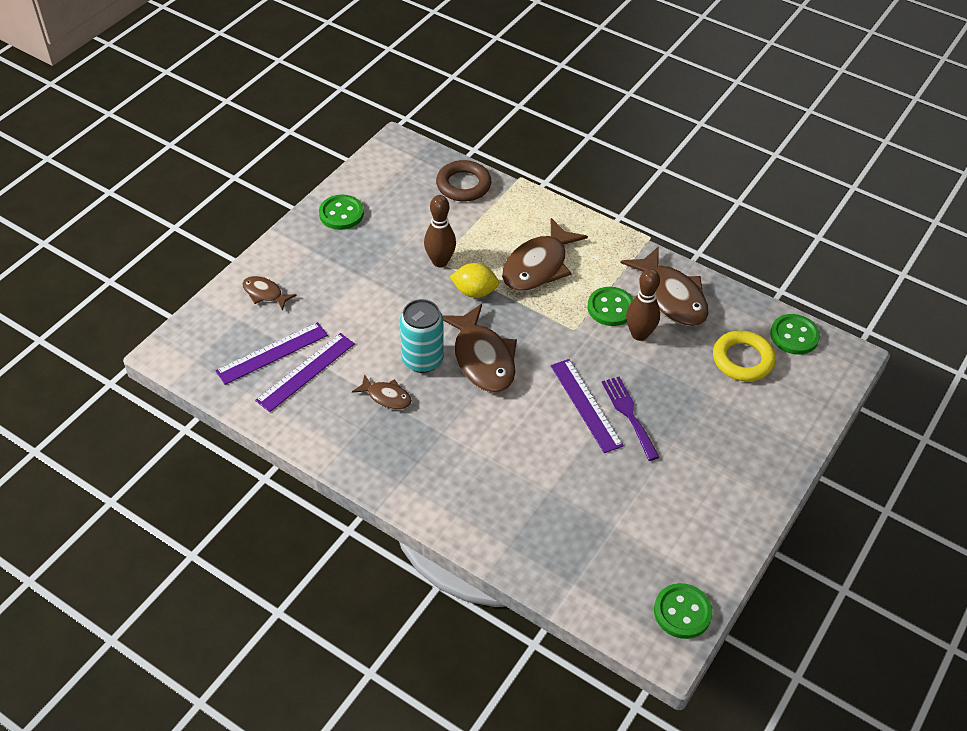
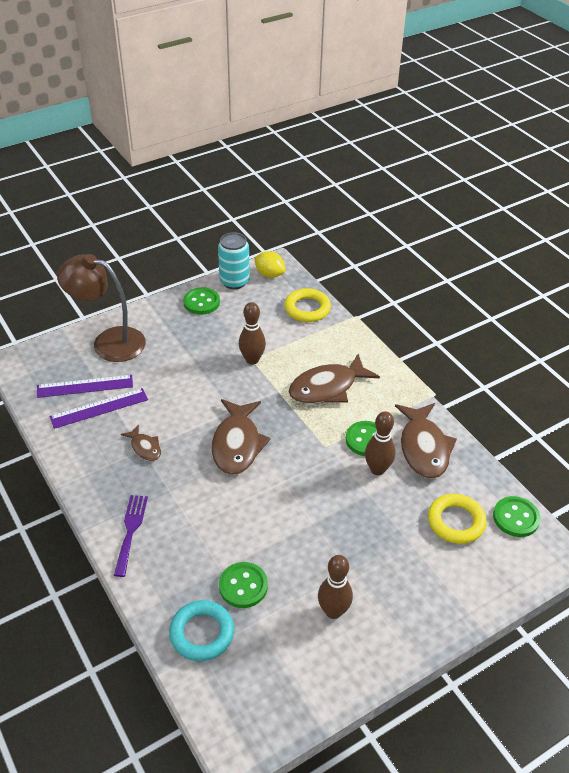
camera: 25 degrees right, 5 degrees down
brown fish [242,276,297,310] -> brown lamp [57,254,146,362]
turquoise can [400,299,444,373] -> turquoise can moved to [218,232,250,289]
brown ring [436,160,491,202] -> yellow ring [285,288,331,322]
yellow lemon [450,263,499,298] -> yellow lemon moved to [254,251,286,278]
purple ruler [551,359,624,453] -> none
purple fork [602,377,659,461] -> purple fork moved to [114,495,148,577]
green button [654,583,713,639] -> green button moved to [219,562,268,608]
none -> turquoise ring [169,600,234,661]
none -> brown bowling pin [318,555,353,619]

